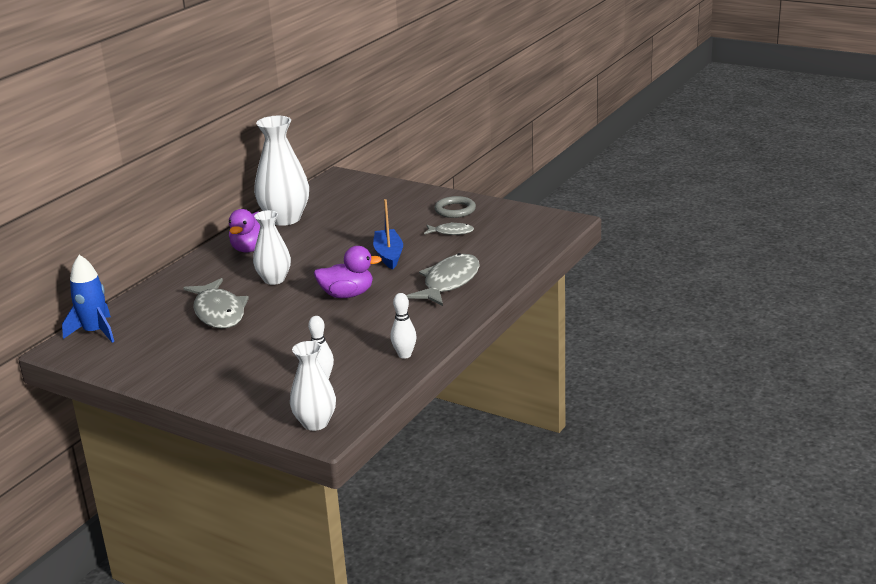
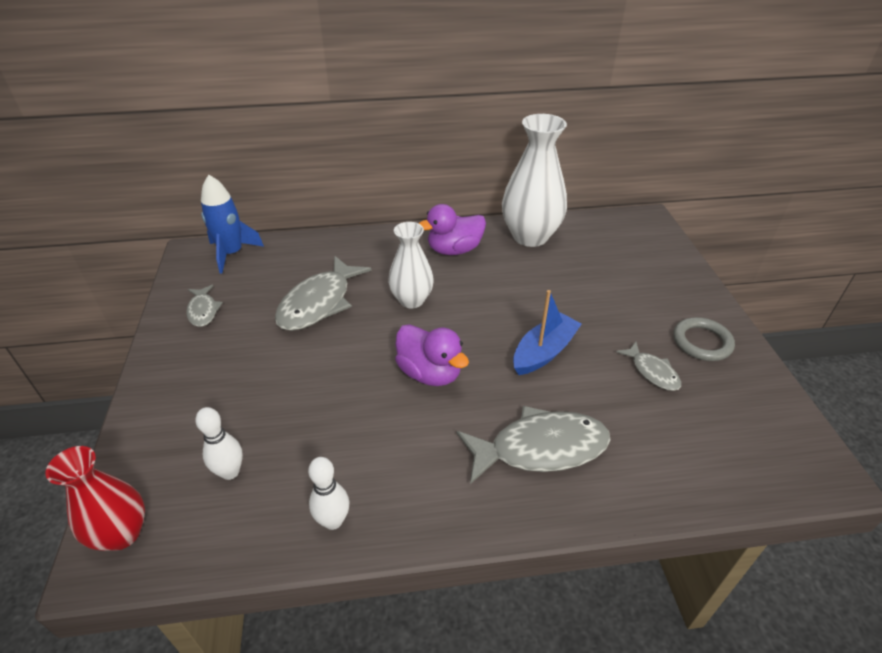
camera: 50 degrees right, 15 degrees up
white vase [290,341,336,431] -> red vase [46,446,145,551]
none -> grey fish [186,285,223,327]

